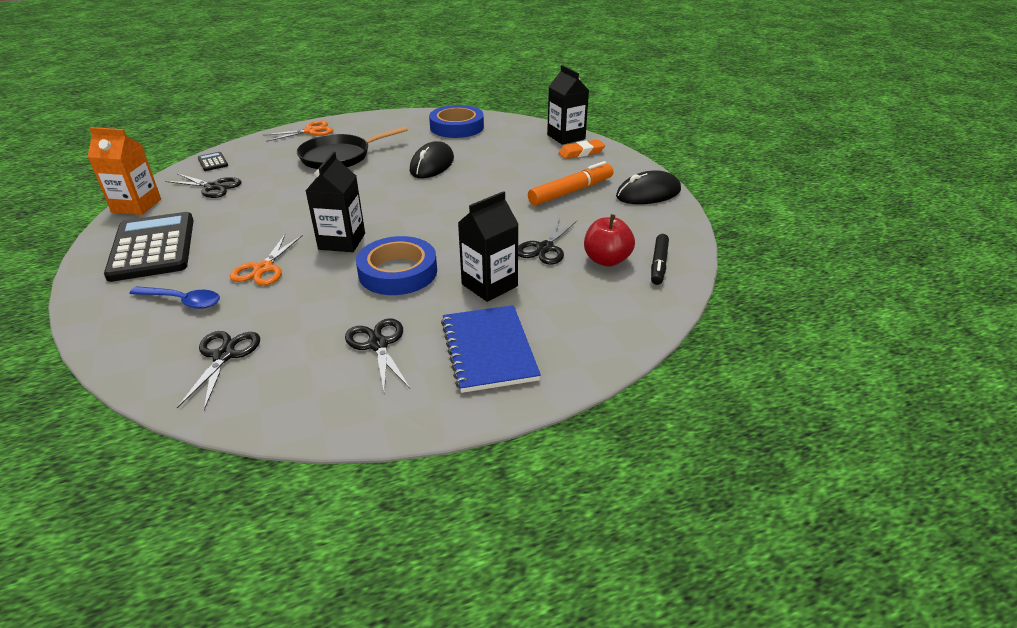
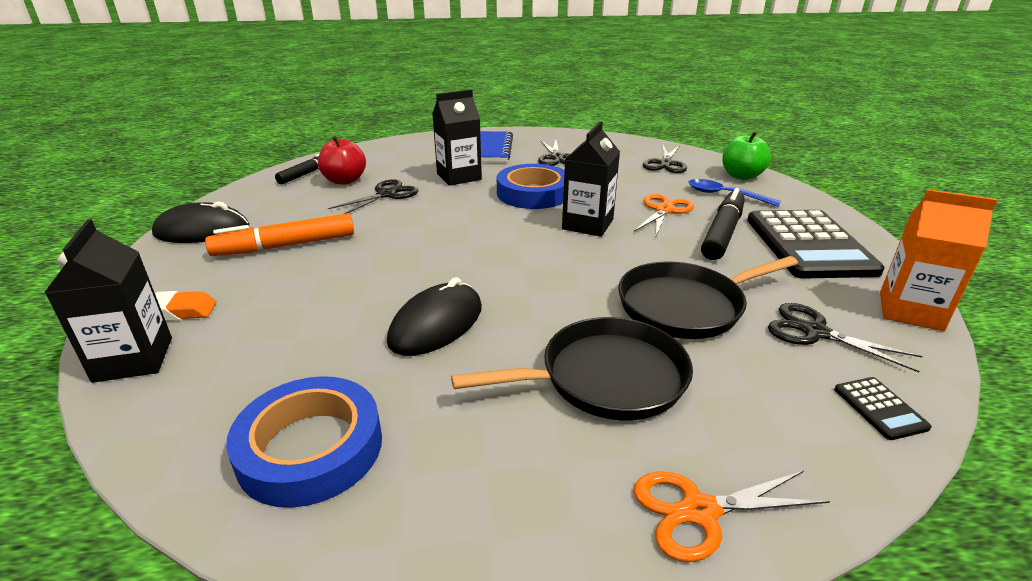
camera: 165 degrees left, 5 degrees down
none -> black pan [618,256,798,339]
none -> black marker [701,188,745,260]
none -> green apple [722,131,771,180]

